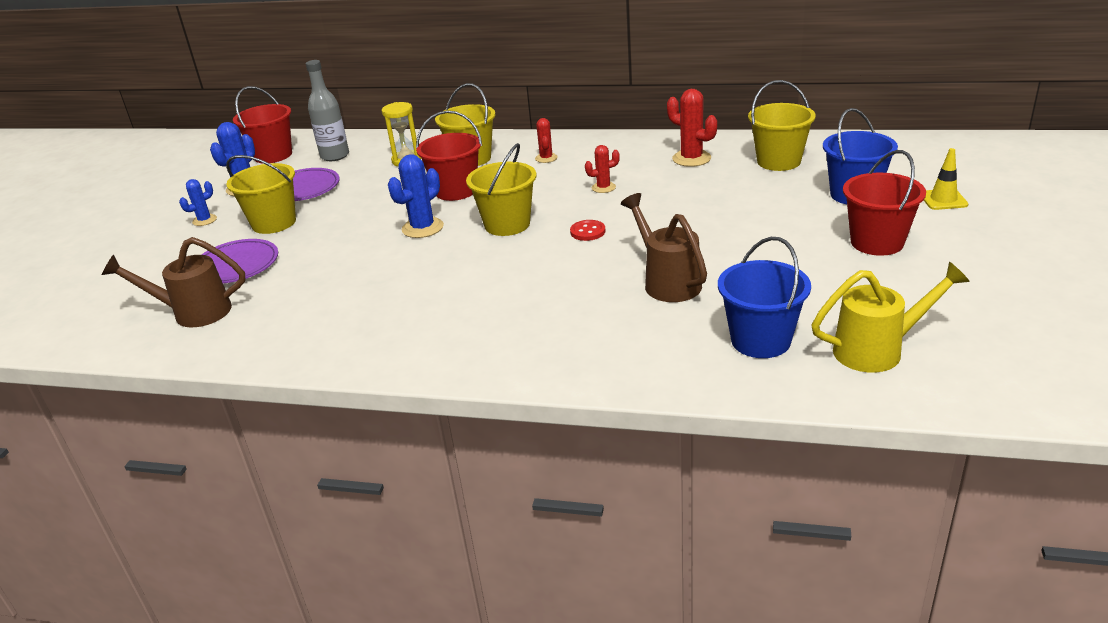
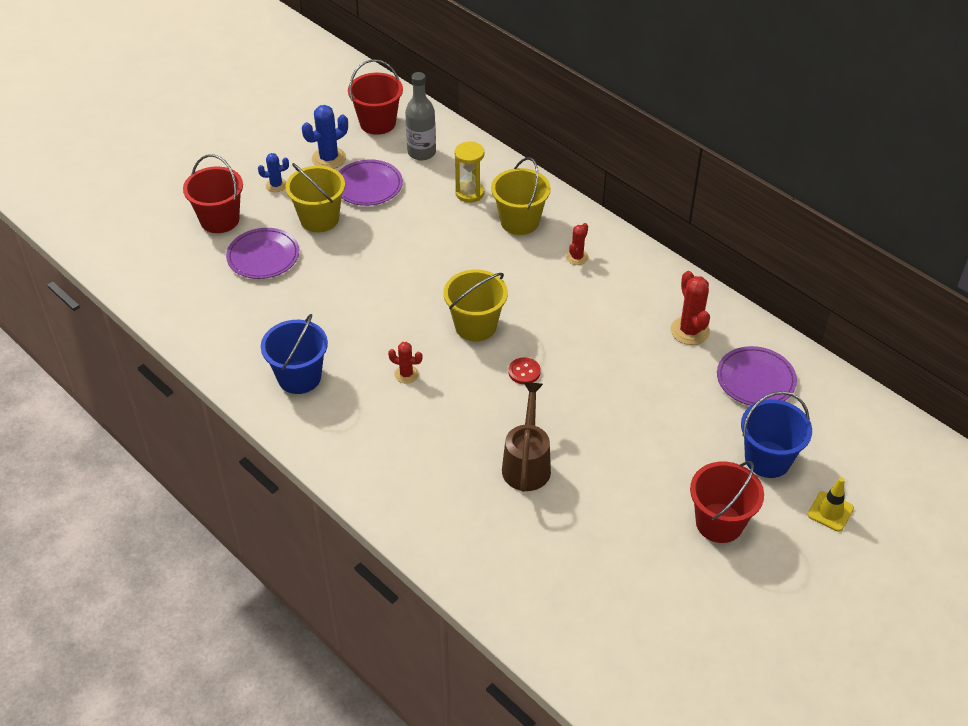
camera: 30 degrees right, 15 degrees up
brown watering can [102,237,245,327] -> none
blue cactus [388,154,444,238] -> none
red bucket [416,111,482,201] -> red bucket moved to [183,154,243,233]
red cactus [585,145,620,193] -> red cactus moved to [388,342,423,384]
blue bucket [718,237,811,358] -> blue bucket moved to [261,314,328,394]
yellow bucket [748,80,816,171] -> purple plate [717,346,797,406]
yellow watering can [812,262,970,372] -> none

